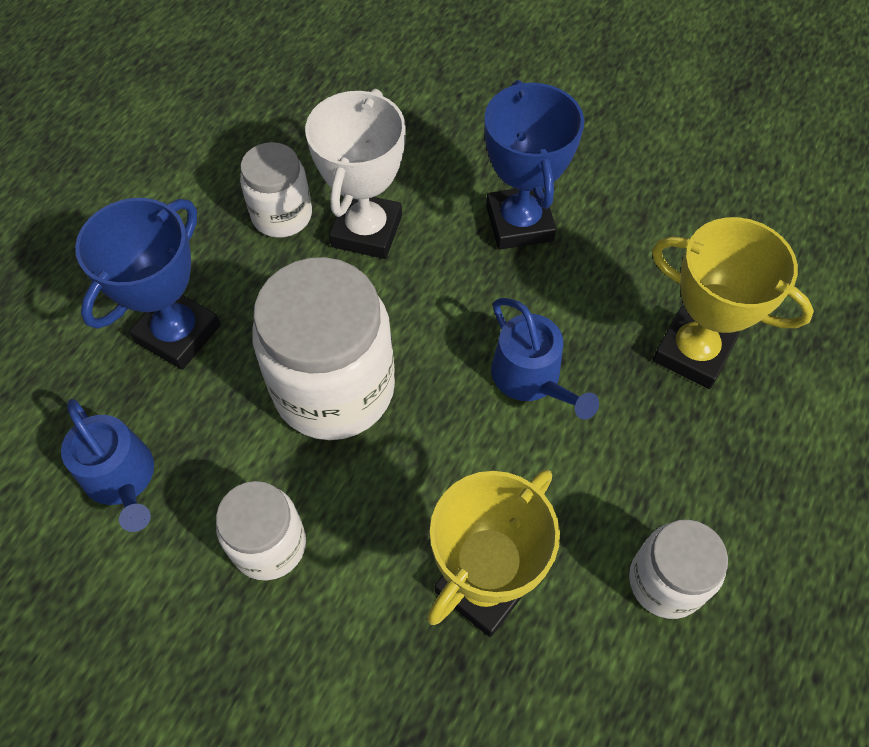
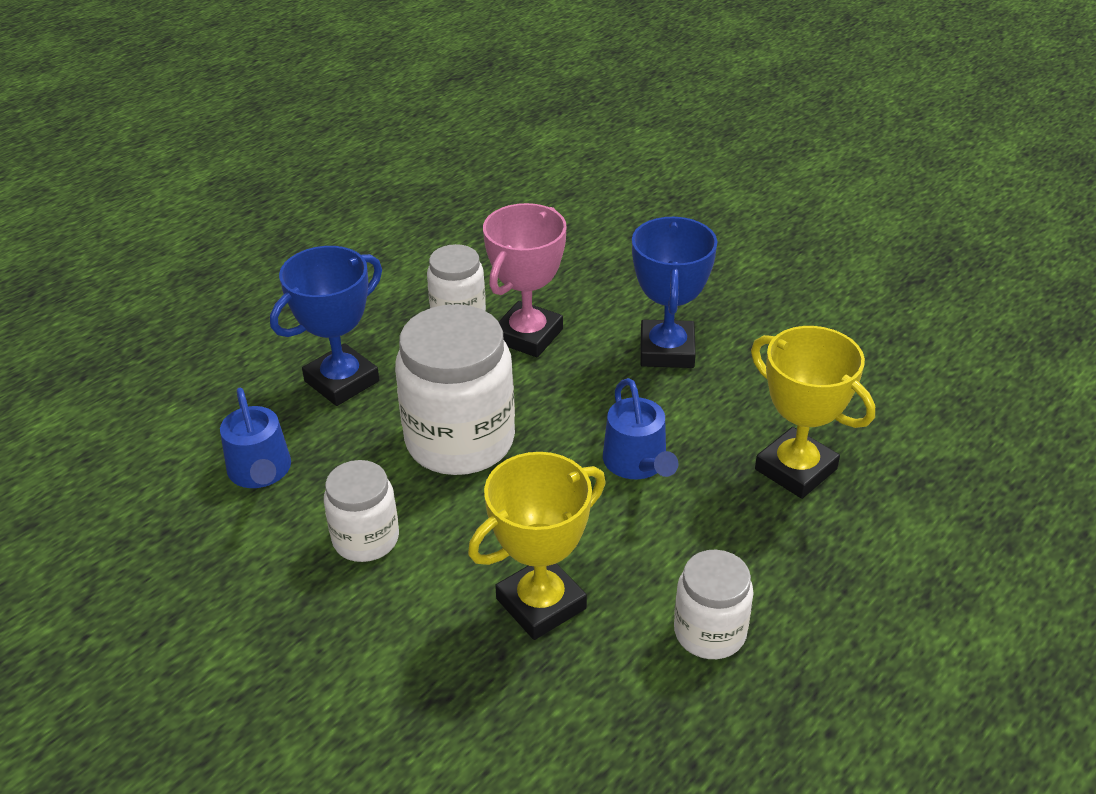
camera: 15 degrees right, 20 degrees down
white trophy [305,89,406,259] -> pink trophy [483,203,567,357]

